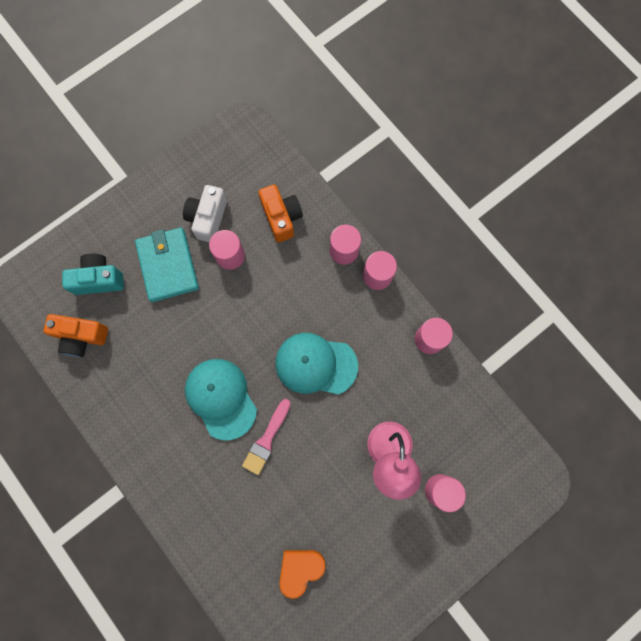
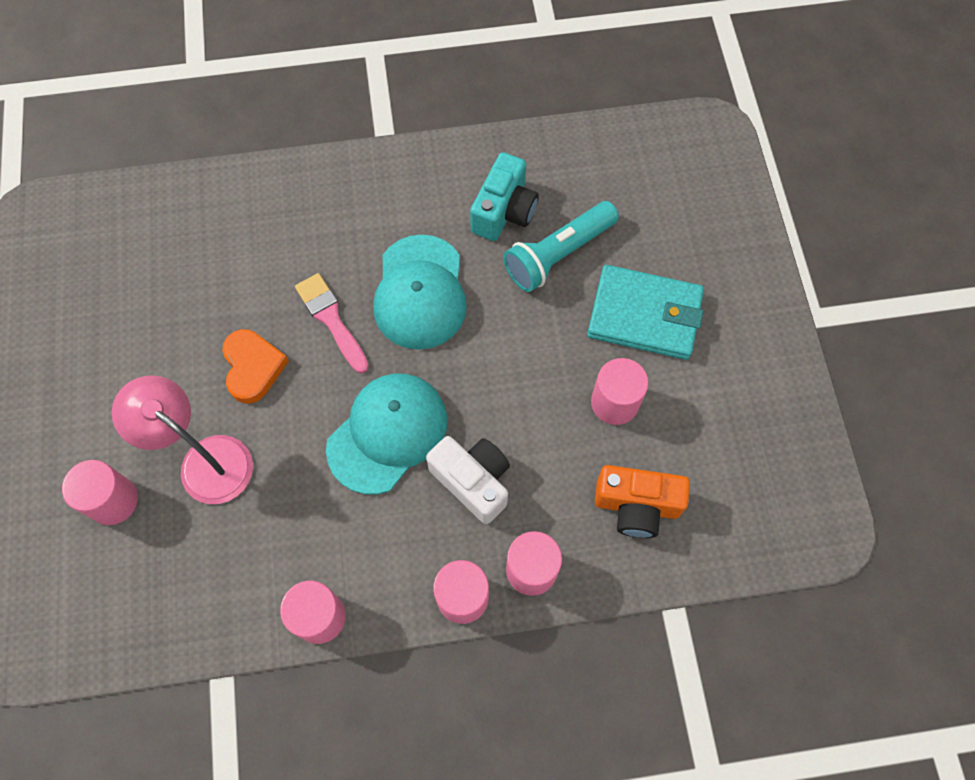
camera: 120 degrees right, 10 degrees down
orange camera [43,314,108,357] -> none
turquoise camera [62,254,124,295] -> turquoise camera moved to [470,152,539,241]
white camera [183,185,227,242] -> white camera moved to [426,436,510,524]
turquoise cap [185,359,257,441] -> turquoise cap turned 90 degrees clockwise [373,234,467,350]
orange heart [279,550,326,599] -> orange heart moved to [222,329,289,403]
none -> turquoise flashlight [503,201,619,292]

